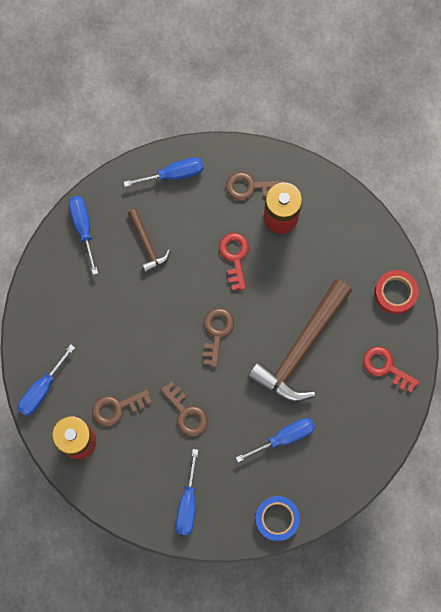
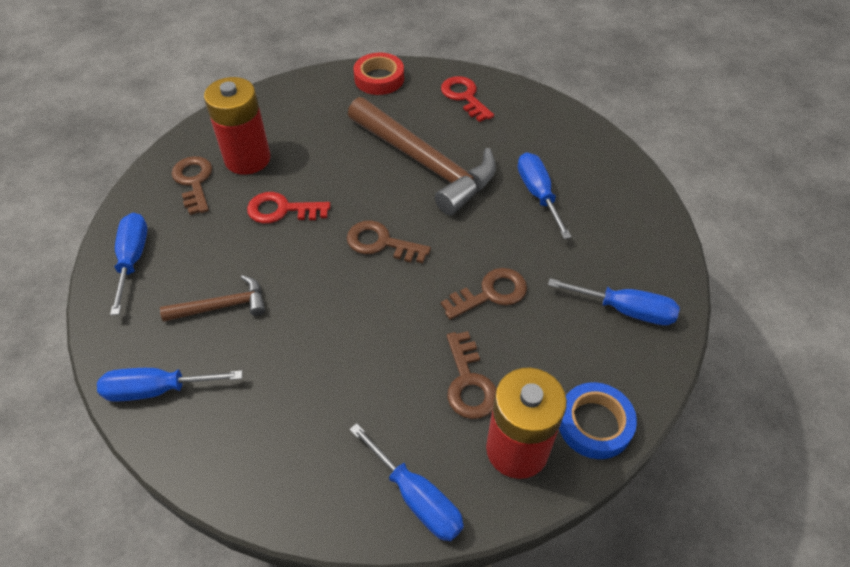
camera: 80 degrees left, 25 degrees down
brown key [226,172,284,200] -> brown key turned 150 degrees clockwise [172,156,212,215]
blue tape [255,496,300,541] -> blue tape moved to [559,382,637,459]
red key [363,346,419,392] -> red key turned 105 degrees clockwise [441,76,494,122]

